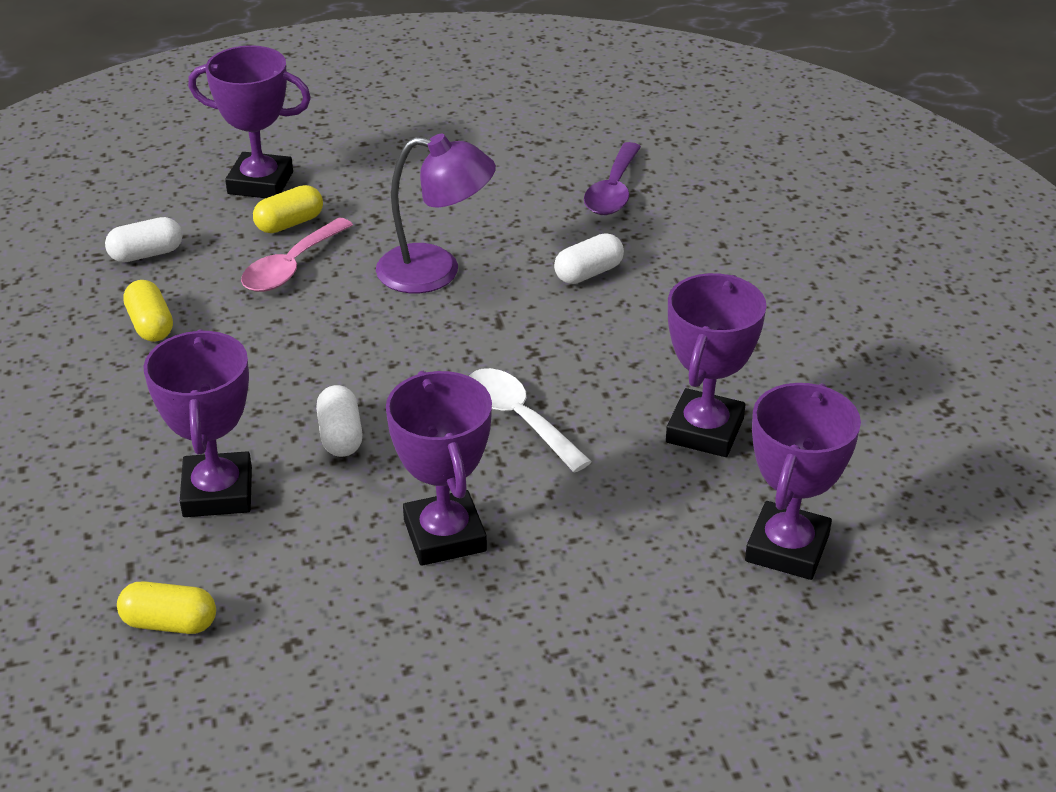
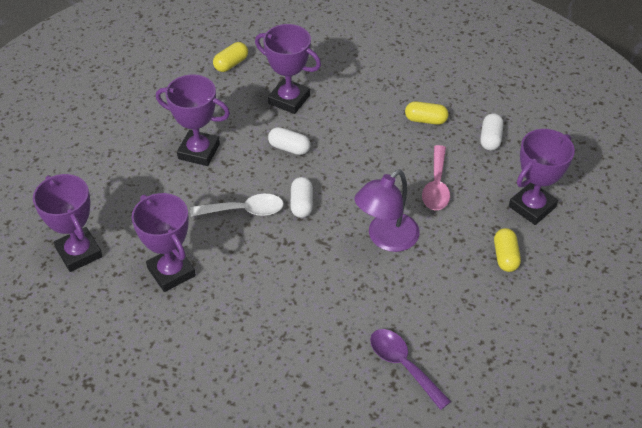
camera: 125 degrees right, 10 degrees up
pink spoon [241,218,353,292] -> pink spoon turned 150 degrees counterclockwise [422,145,450,210]
yellow capsule [253,185,323,233] -> yellow capsule moved to [494,228,521,272]
white capsule [554,233,624,284] -> white capsule moved to [291,177,313,218]

